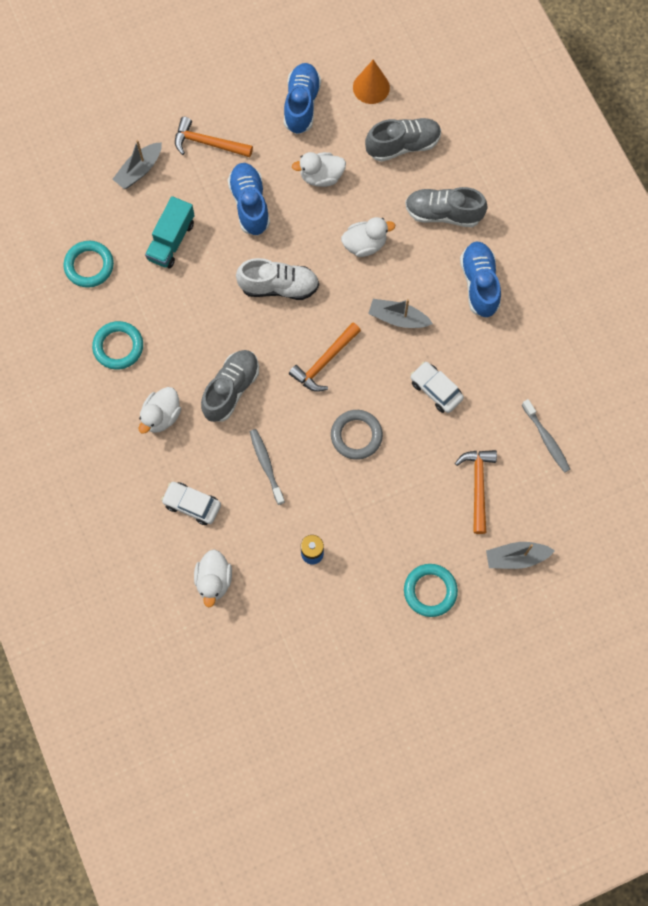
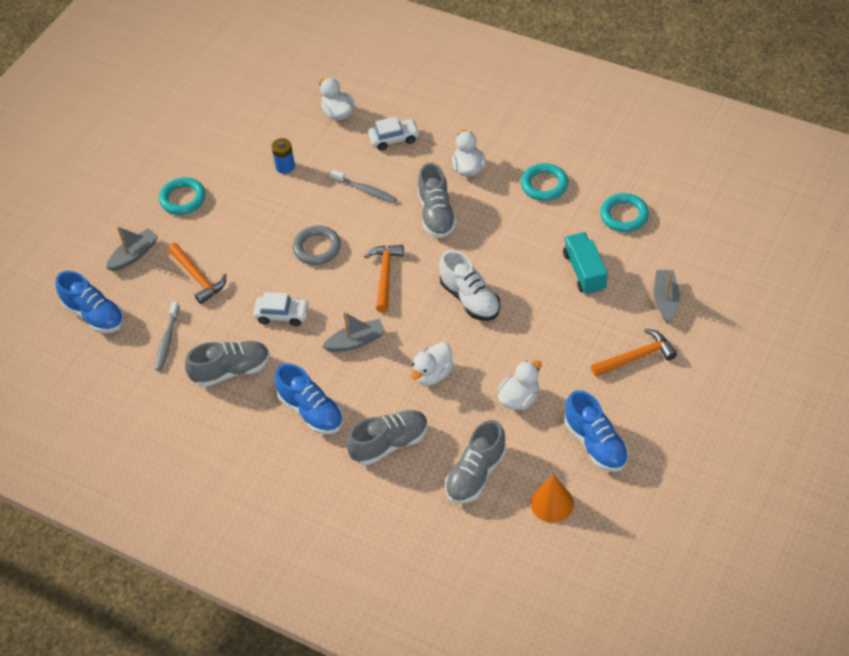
camera: 145 degrees right, 20 degrees down
blue shoe [227,163,270,236] -> blue shoe moved to [56,271,124,333]
white shoe [236,258,319,300] -> white shoe turned 90 degrees counterclockwise [439,250,500,321]
grey toothbrush [522,399,570,473] -> grey toothbrush turned 105 degrees counterclockwise [155,301,180,371]
none -> grey shoe [185,341,270,387]

